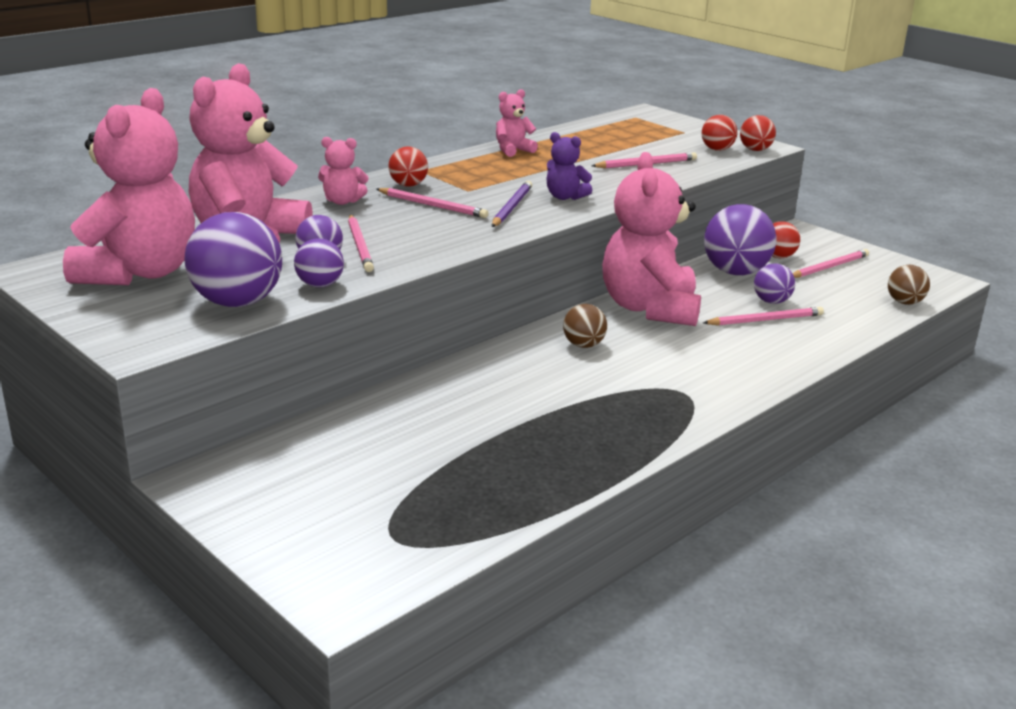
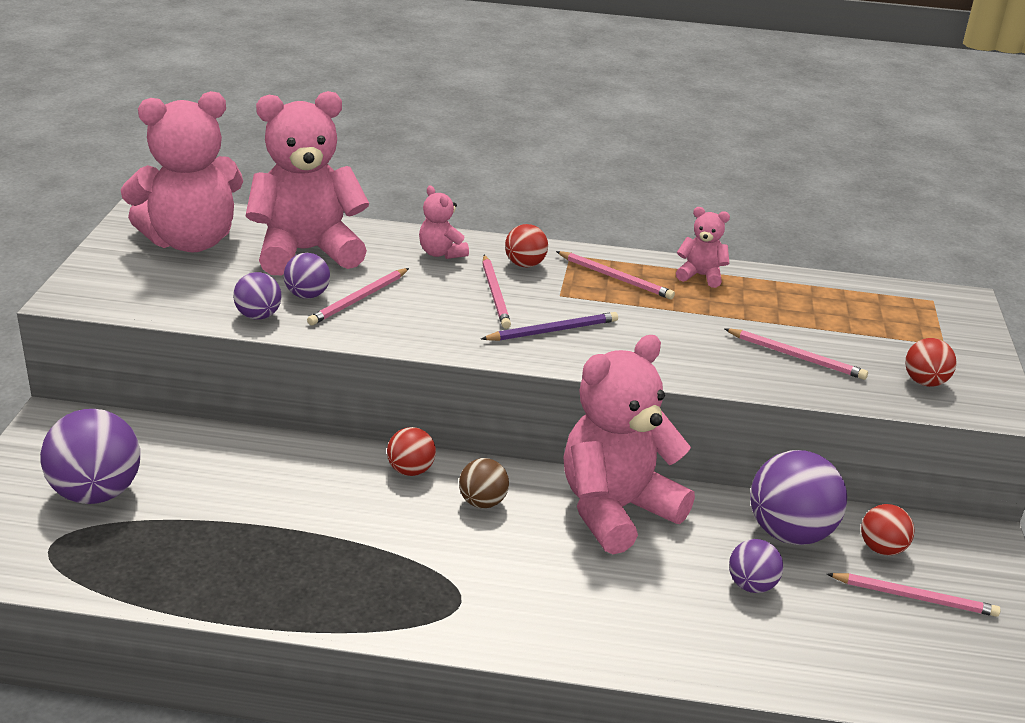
camera: 50 degrees right, 5 degrees up
purple ball [185,212,282,307] -> purple ball moved to [40,409,140,504]
purple teddy bear [547,132,592,200] -> none
pink pencil [703,307,824,326] -> pink pencil moved to [556,251,675,299]
red ball [740,115,776,151] -> red ball moved to [387,427,436,476]
brown ball [888,265,930,305] -> none

